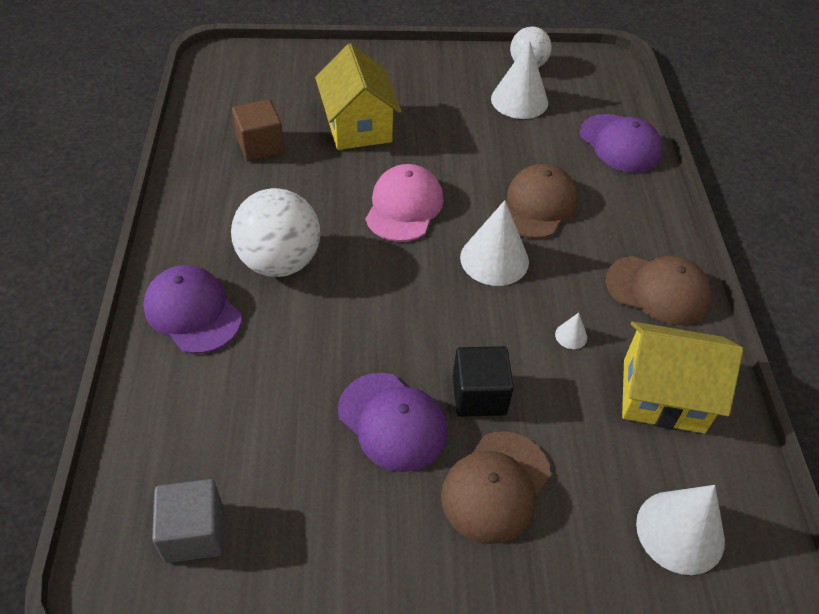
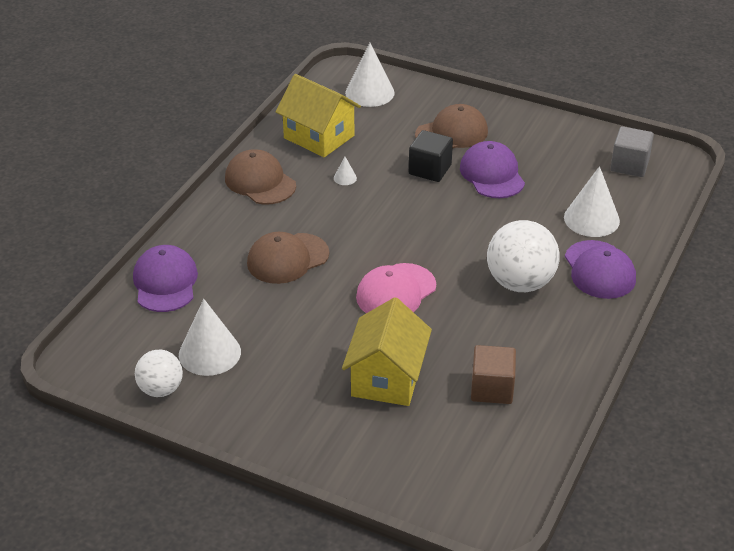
camera: 150 degrees left, 10 degrees down
white cone [460,200,529,286] -> white cone moved to [564,166,620,237]

